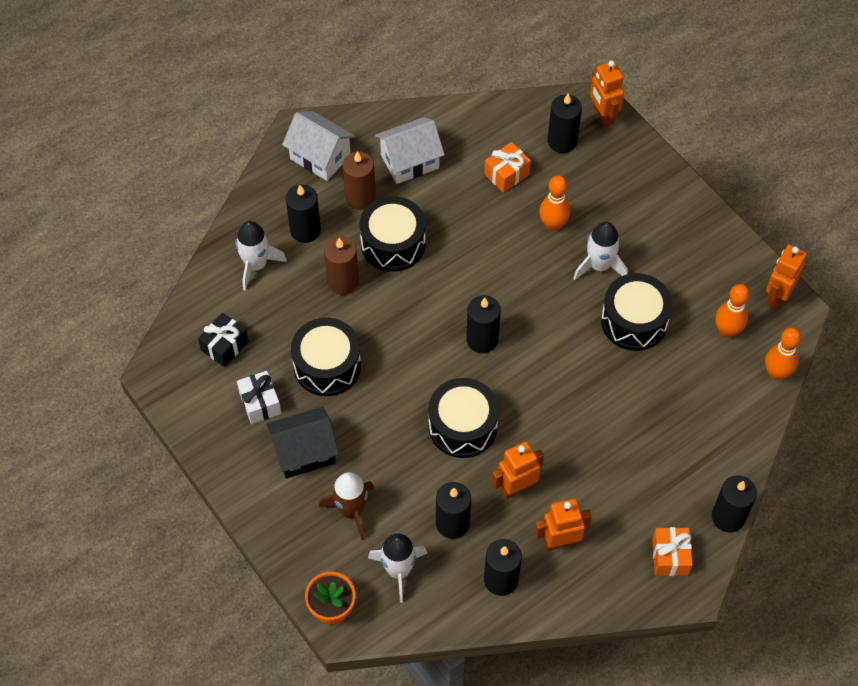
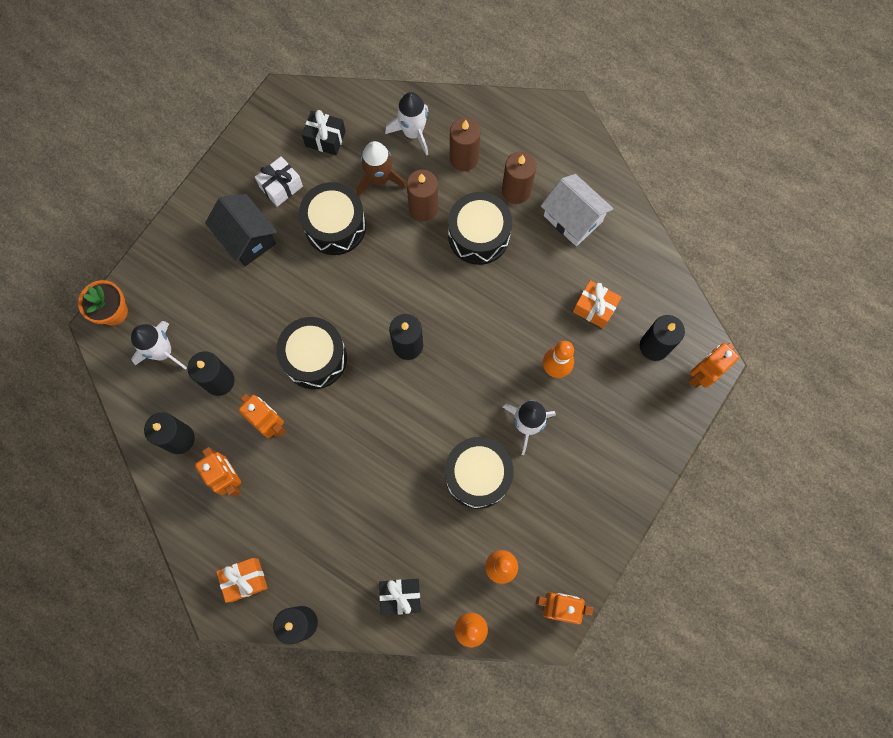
camera: 70 degrees right, 15 degrees up
white house [282,111,355,181] -> none
black candle [286,184,321,243] -> brown candle [450,117,481,171]
brown rocket [319,472,374,540] -> brown rocket moved to [357,141,407,196]
none -> black gift [379,579,421,615]

